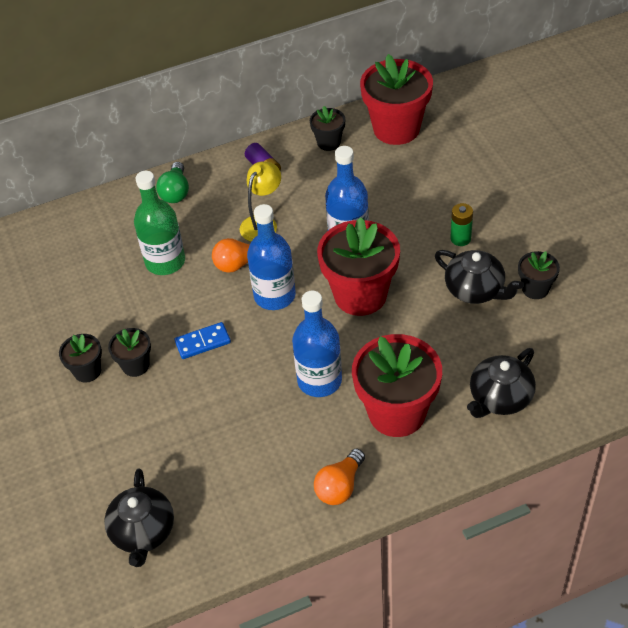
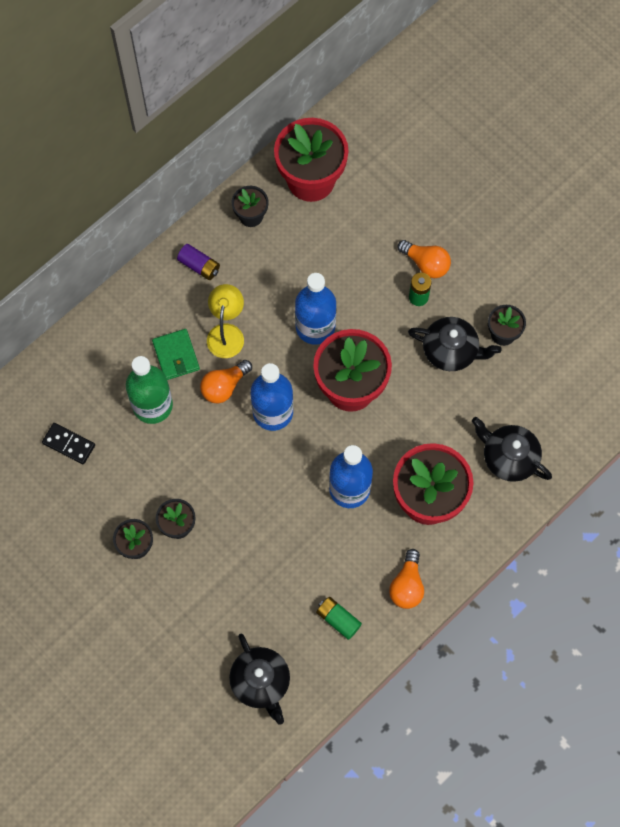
camera: 25 degrees left, 20 degrees up
green light bulb [156,162,189,203] -> none
blue domino [175,322,231,359] -> none
black teapot [467,348,536,418] -> black teapot turned 105 degrees clockwise [472,417,552,482]
none -> black domino [42,423,95,464]
none -> green wallet [152,329,200,380]
none -> green battery [316,597,362,640]
none -> orange light bulb [397,240,451,278]

